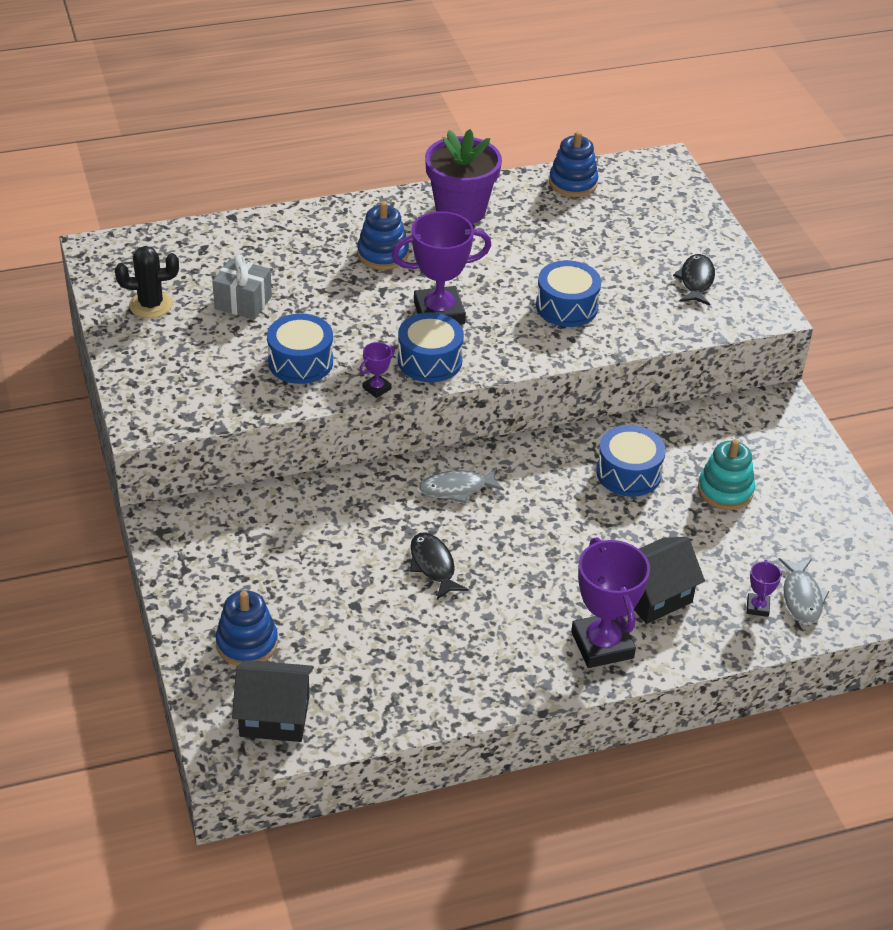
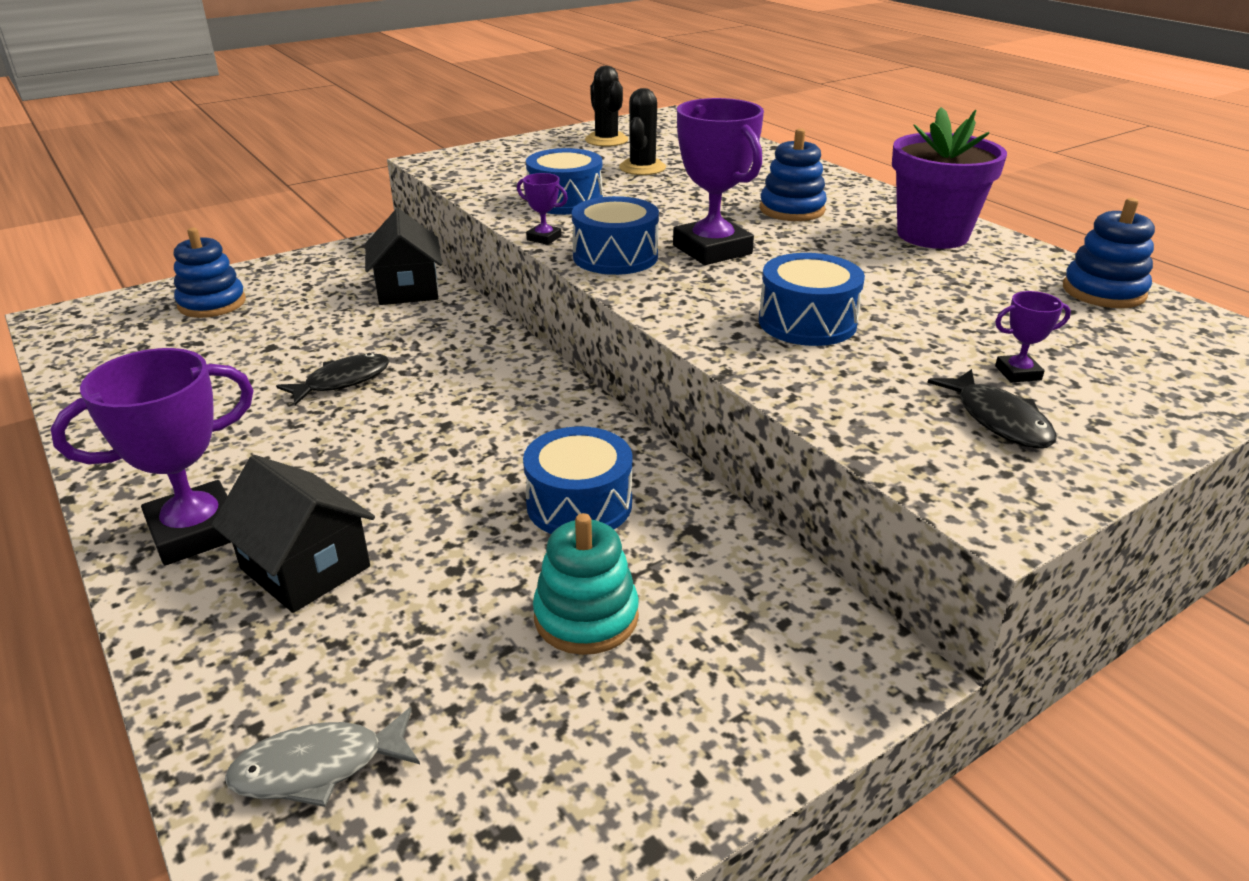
camera: 75 degrees right, 10 degrees down
grey gift [213,254,272,319] -> black cactus [619,88,666,175]
black house [232,660,314,742] -> black house moved to [365,209,442,305]
grey fish [419,468,504,503] -> none
black fish [673,254,715,306] -> black fish turned 75 degrees clockwise [927,369,1057,449]
purple trophy [747,560,782,617] -> purple trophy moved to [995,291,1071,383]

